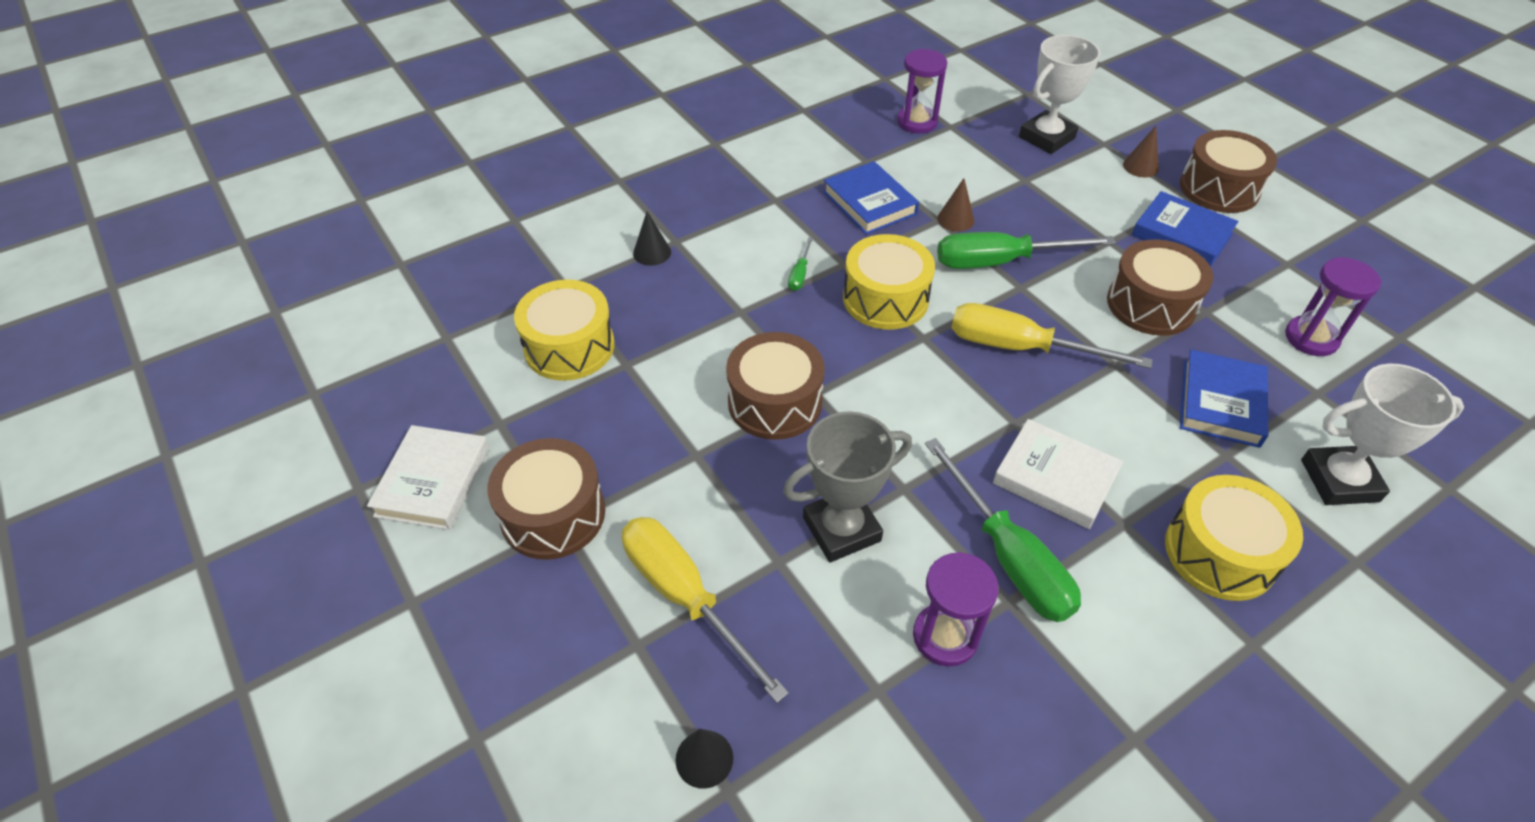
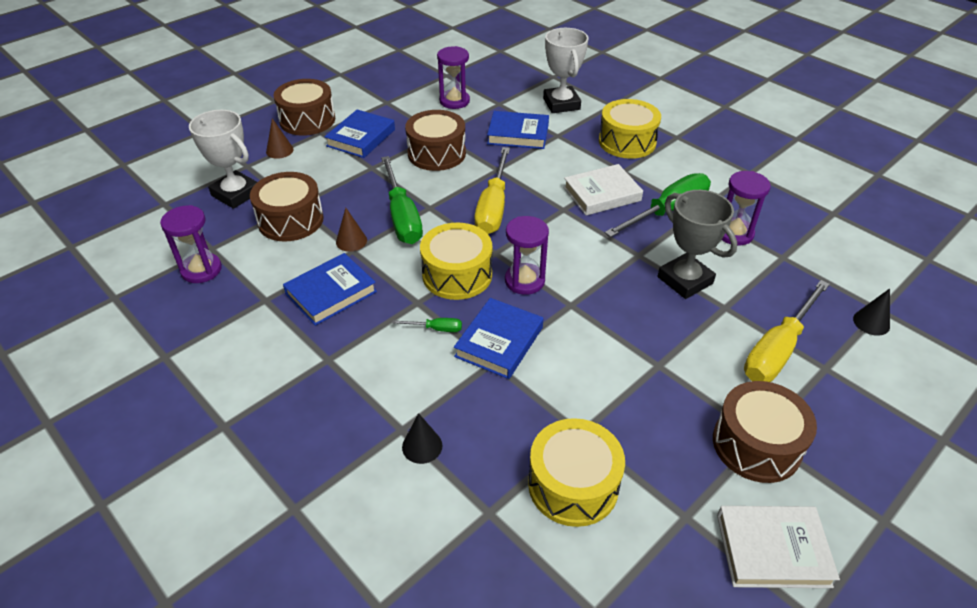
camera: 100 degrees left, 5 degrees down
brown drum [726,332,825,440] -> brown drum moved to [250,172,324,242]
white book [993,419,1123,529] -> white book turned 45 degrees clockwise [563,164,643,216]
none -> blue book [454,298,543,379]
none -> purple hourglass [505,216,549,295]

